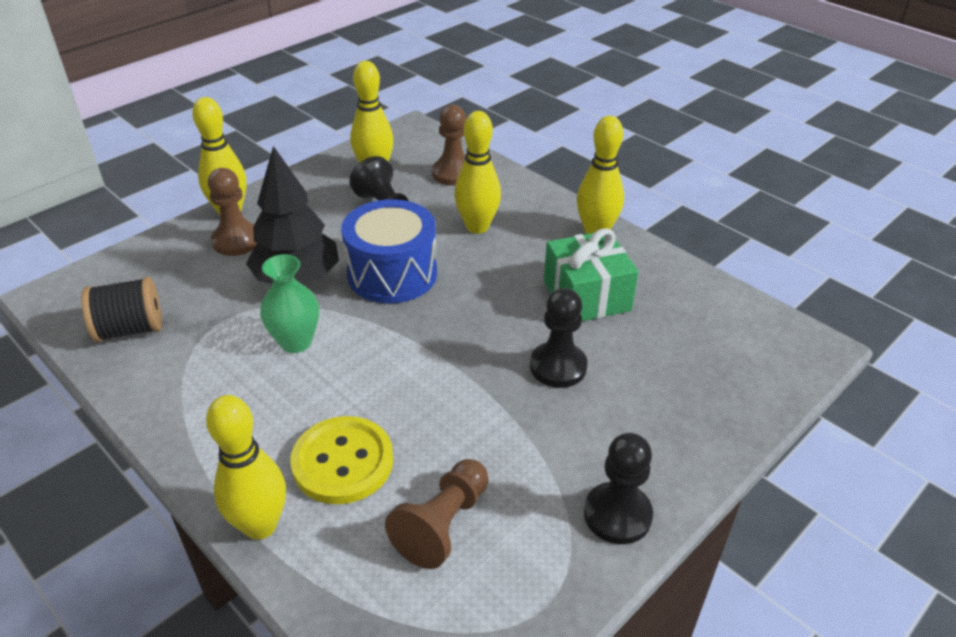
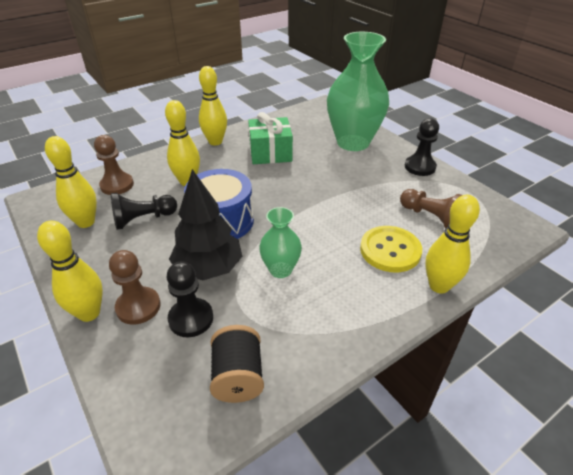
camera: 80 degrees left, 0 degrees up
black pawn [530,288,588,388] -> black pawn moved to [167,262,213,337]
none -> green vase [327,32,389,151]

